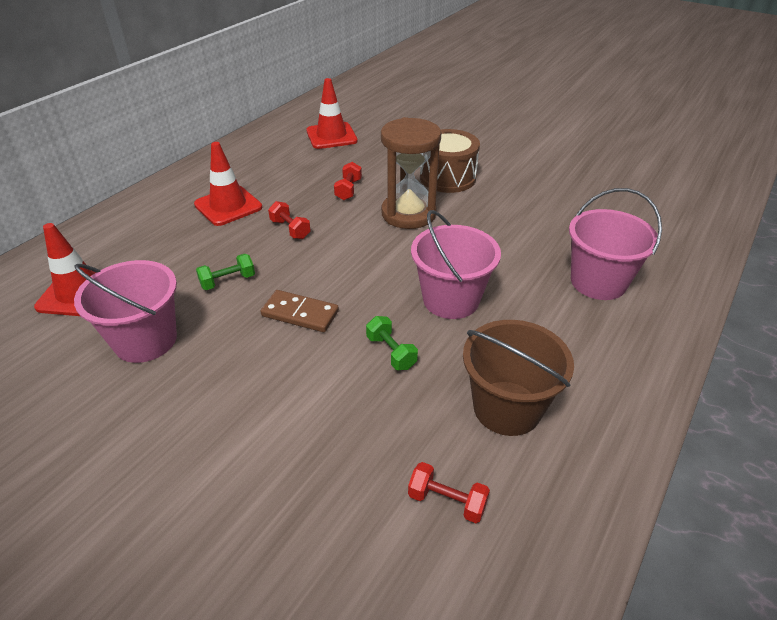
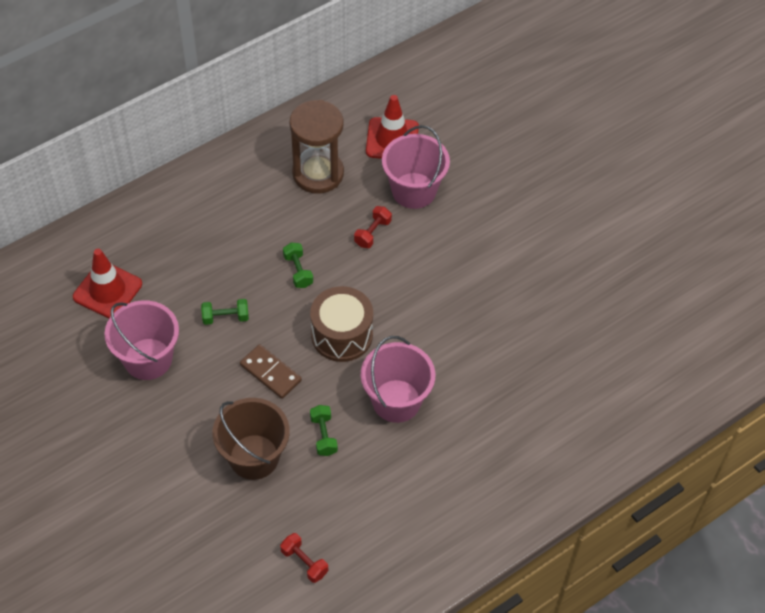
camera: 20 degrees right, 15 degrees up
red traffic cone [194,142,262,226] -> none
red dumbbell [268,201,311,239] -> green dumbbell [283,243,313,288]
brown hourglass [381,117,441,229] -> brown hourglass moved to [289,100,344,194]
brown drum [420,129,480,193] -> brown drum moved to [310,286,373,362]
brown bucket [463,320,574,436] -> brown bucket moved to [212,398,290,480]
pink bucket [569,188,662,300] -> pink bucket moved to [382,125,450,209]

